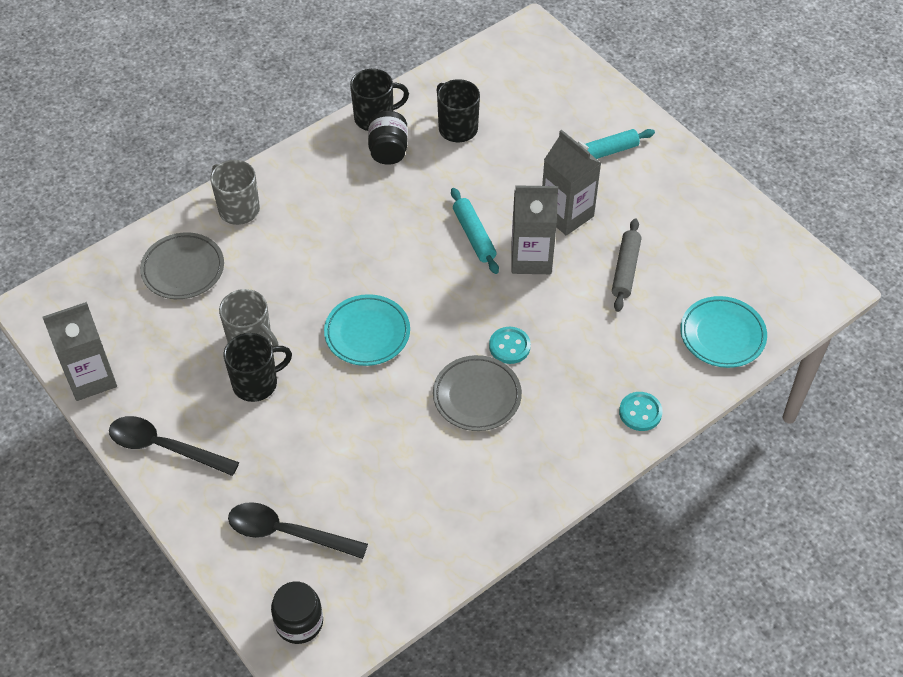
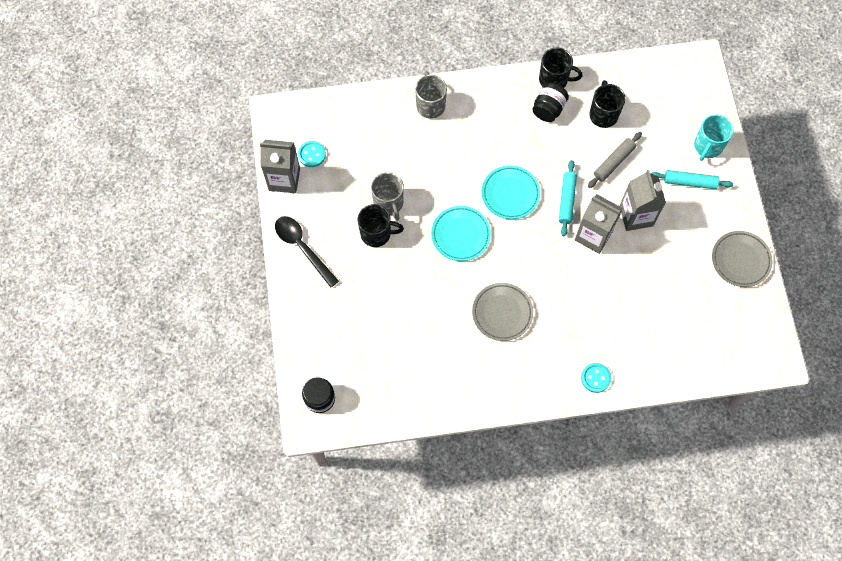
camera: 30 degrees right, 15 degrees up
grey plate [140,232,224,299] -> grey plate moved to [712,231,773,287]
black spoon [228,502,368,559] -> none
turquoise button [489,327,531,364] -> turquoise button moved to [298,141,326,167]
grey rolling pin [612,218,641,312] -> grey rolling pin moved to [588,132,642,188]
turquoise plate [680,296,767,368] -> turquoise plate moved to [482,165,540,219]
none -> turquoise mug [694,114,734,161]

